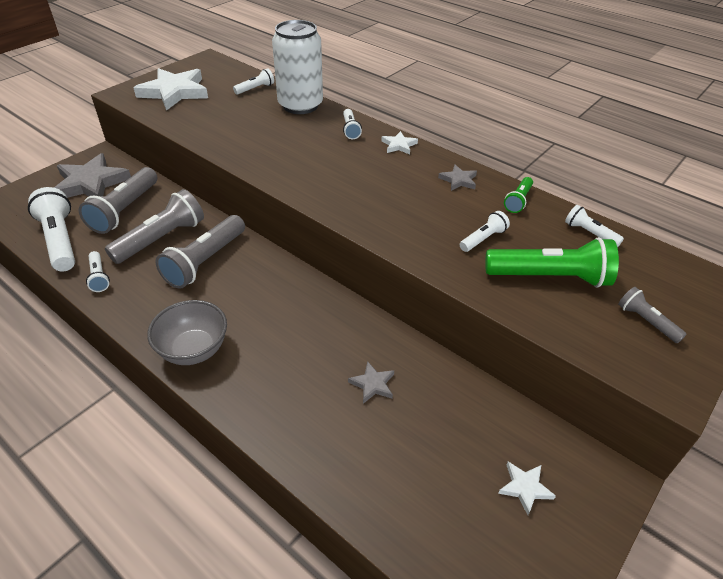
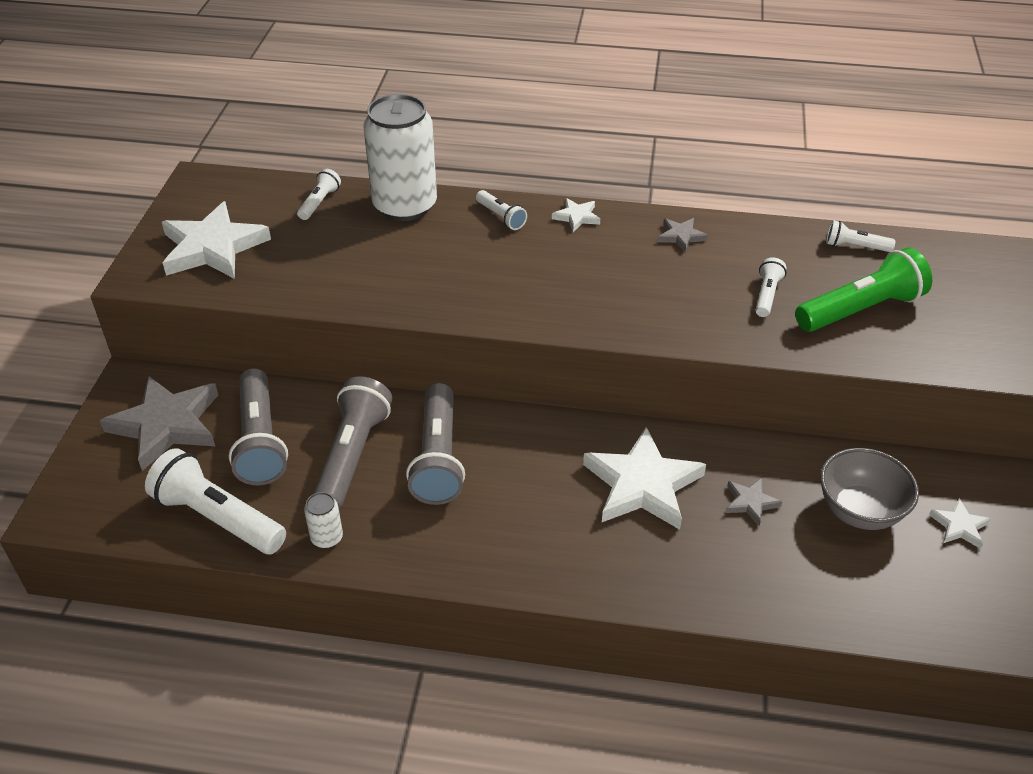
camera: 30 degrees left, 0 degrees up
white flashlight [86,251,110,292] -> white can [304,492,343,548]
grey bowl [147,300,227,365] -> grey bowl moved to [820,448,919,530]
green flashlight [504,177,533,213] -> none
grey flashlight [618,287,687,343] -> none
none -> white star [583,427,706,530]

